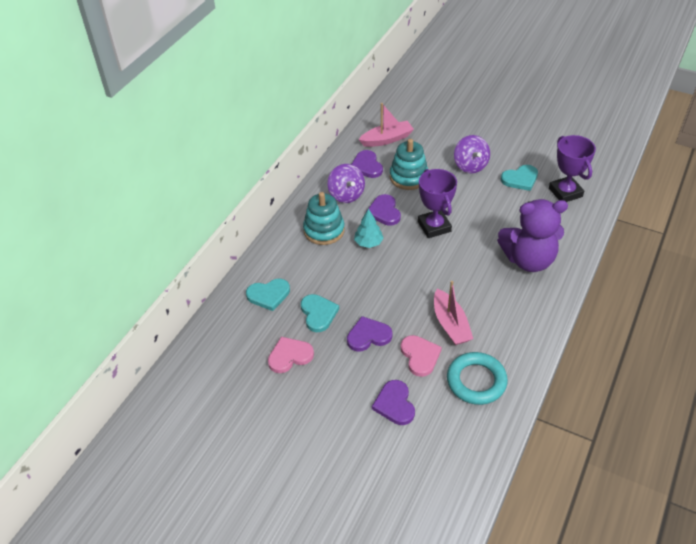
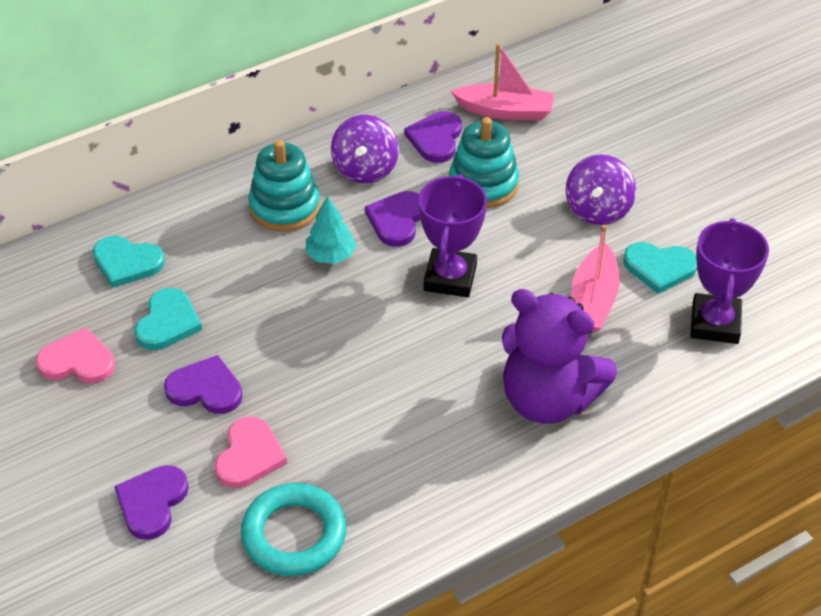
camera: 30 degrees right, 0 degrees up
pink boat [434,281,473,345] -> pink boat moved to [571,225,620,332]

